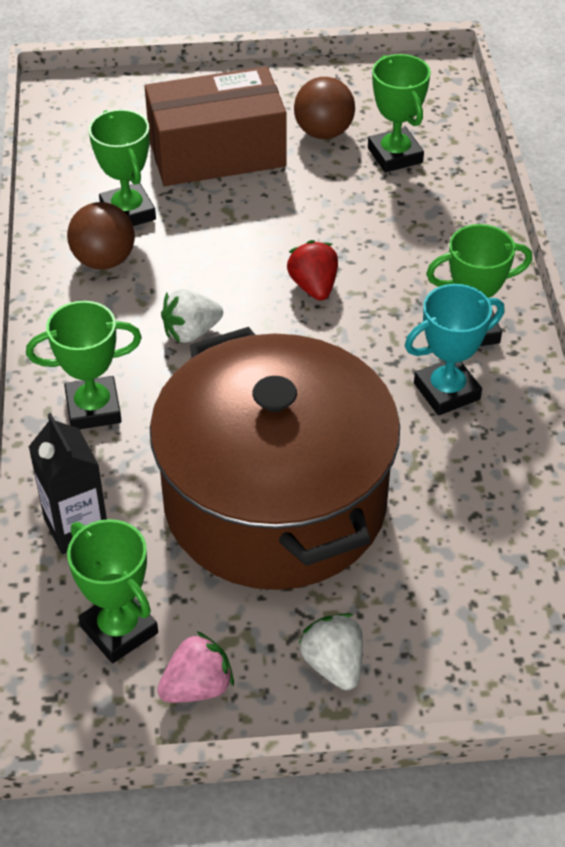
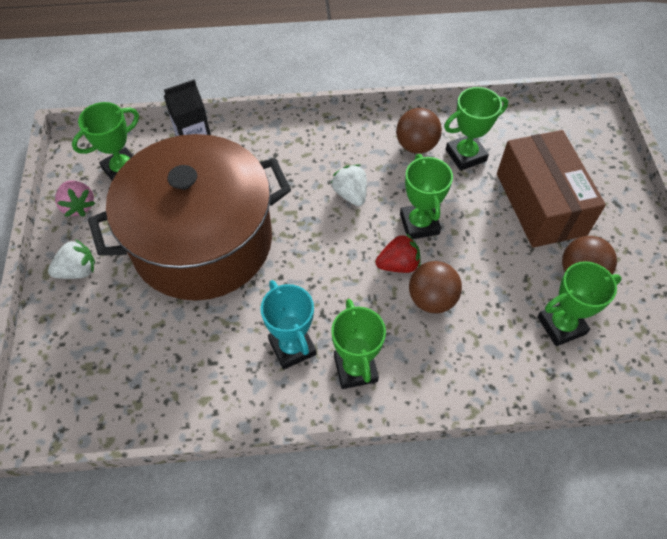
camera: 90 degrees right, 10 degrees up
green trophy [26,301,142,429] -> green trophy moved to [400,154,453,239]
none -> brown ball [409,261,462,313]

